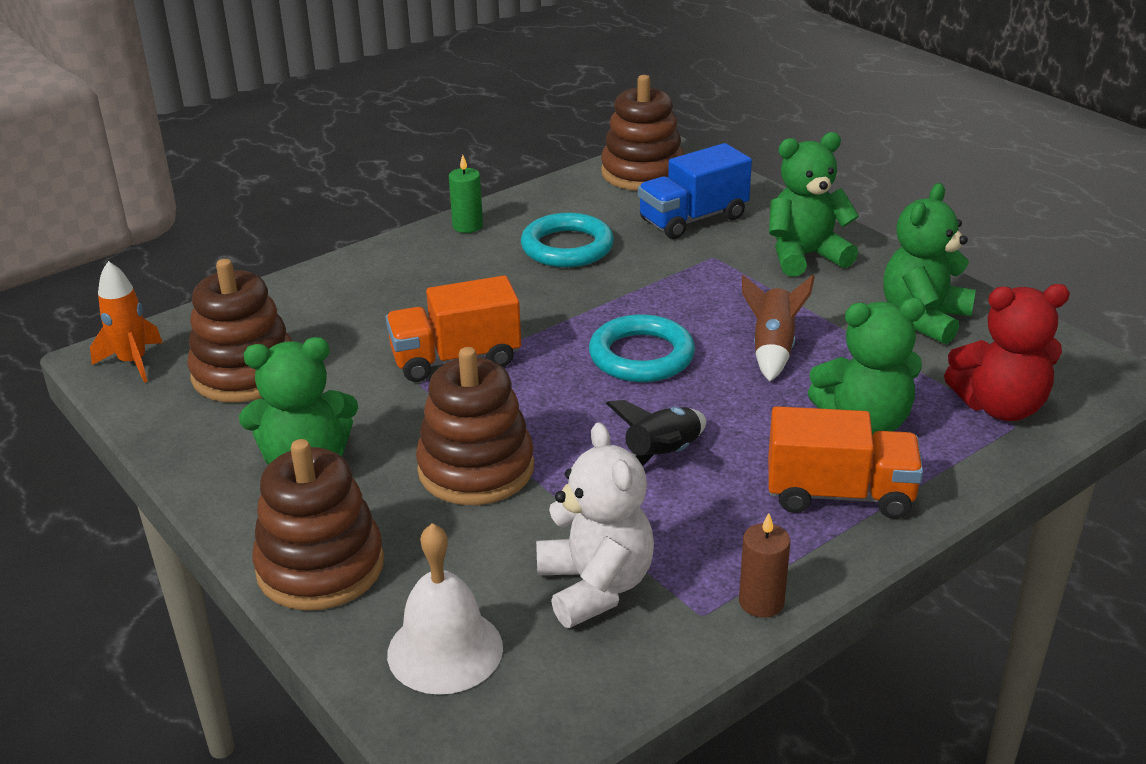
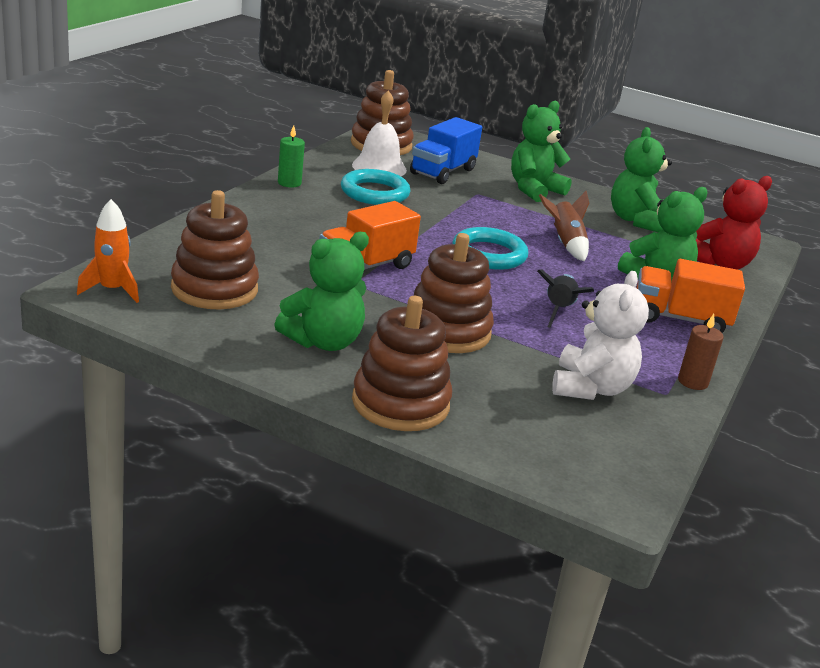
camera: 30 degrees left, 5 degrees down
white bell [387,523,503,695] -> white bell moved to [352,90,407,176]
white teddy bear [536,422,654,628] -> white teddy bear turned 60 degrees clockwise [552,271,649,400]
orange truck [768,406,923,519] -> orange truck turned 150 degrees counterclockwise [637,259,745,333]

